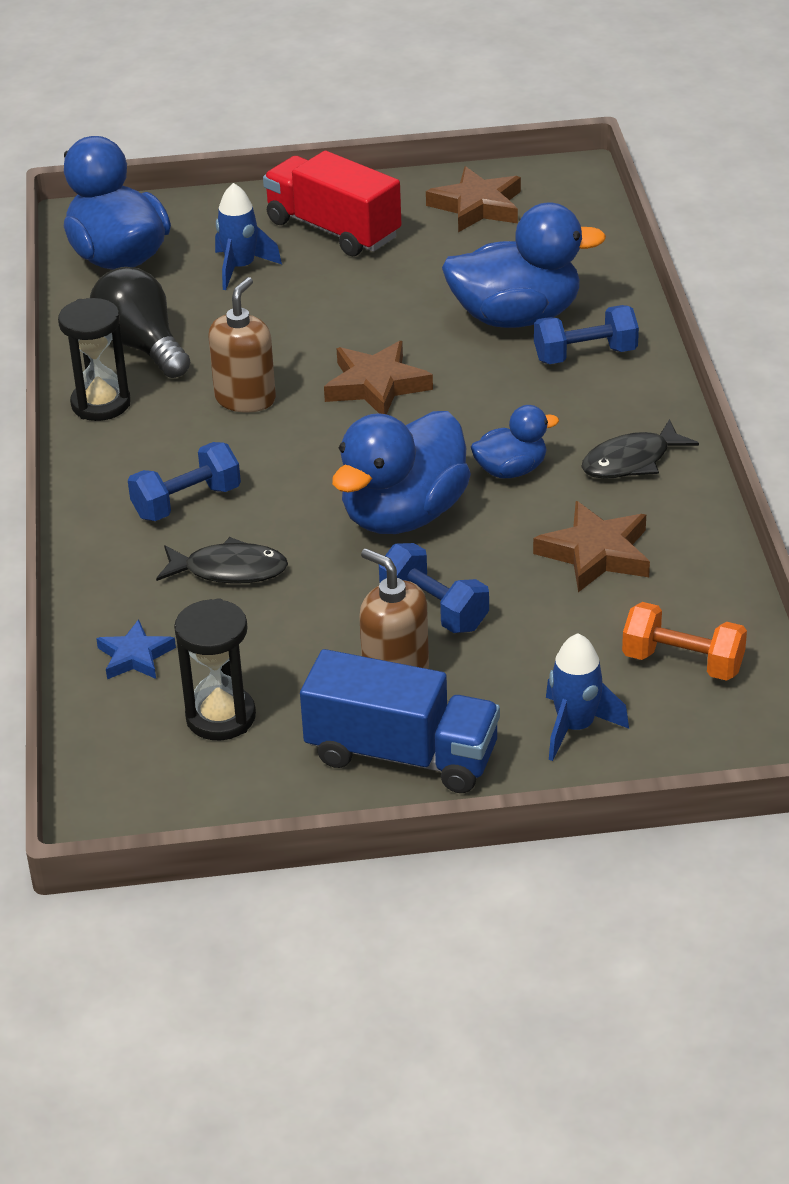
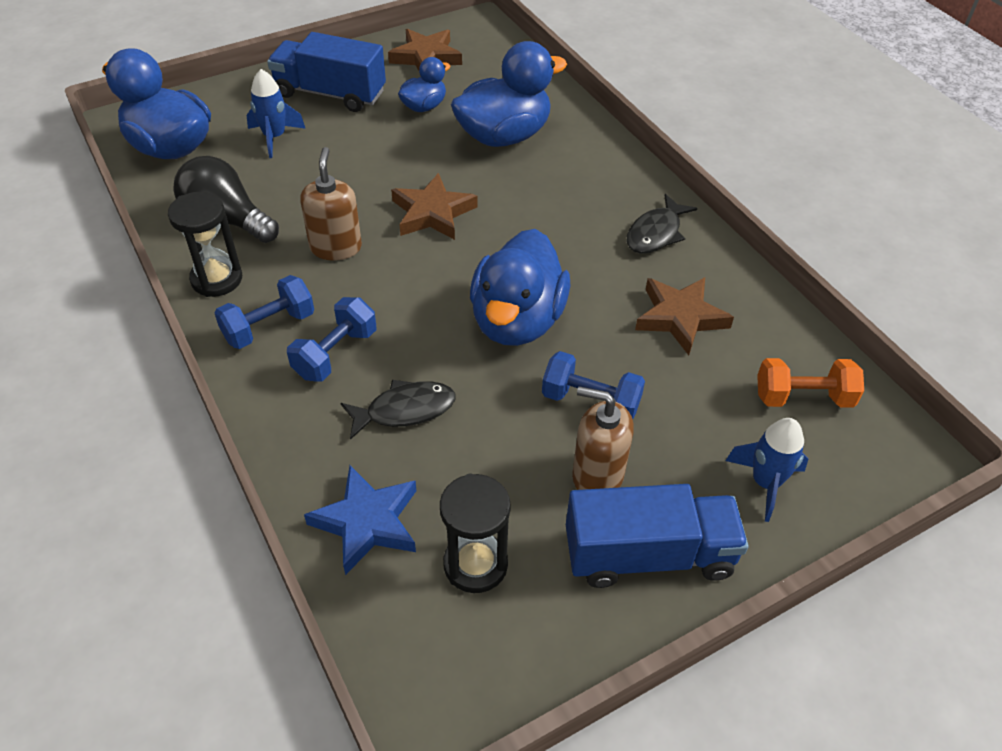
camera: 25 degrees left, 10 degrees up
blue star [96,619,176,679] -> blue star [304,465,416,575], size x1.58
red truck [263,151,402,256] -> blue truck [267,32,386,112]
blue duck [471,405,559,478] -> blue duck moved to [398,57,450,112]
blue dumbbell [534,305,639,364] -> blue dumbbell moved to [215,275,314,349]

